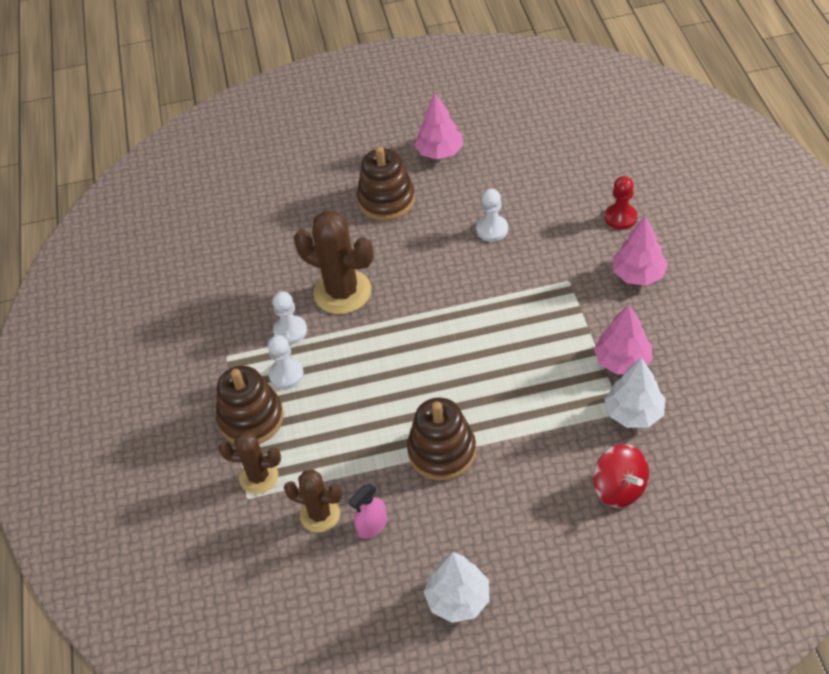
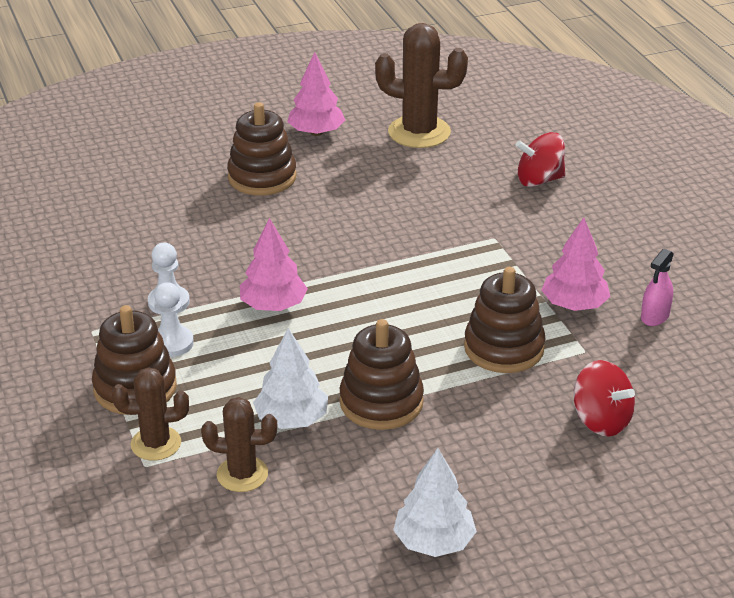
camera: 15 degrees left, 15 degrees down
brown cactus [294,211,374,314] -> brown cactus moved to [375,23,468,148]
pink spray bottle [349,484,387,539] -> pink spray bottle moved to [641,249,674,326]
white pawn [476,189,508,242] -> none
red pawn [605,176,637,230] -> red spinning top [516,132,566,187]
white tree [605,358,666,428] -> white tree moved to [253,328,328,429]
pink tree [613,216,668,286] -> pink tree moved to [240,218,308,311]
none -> brown stacking toy [464,267,546,373]

